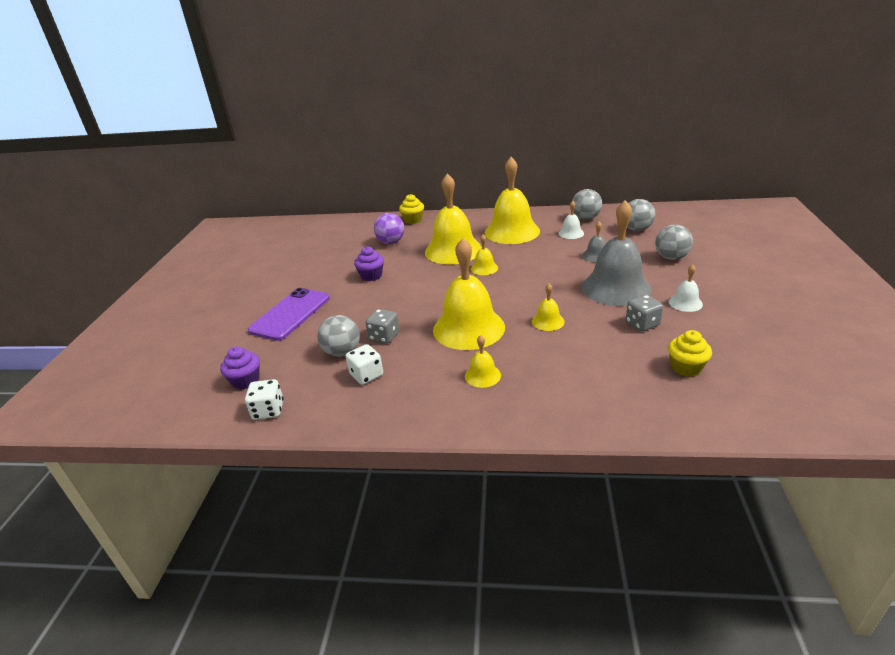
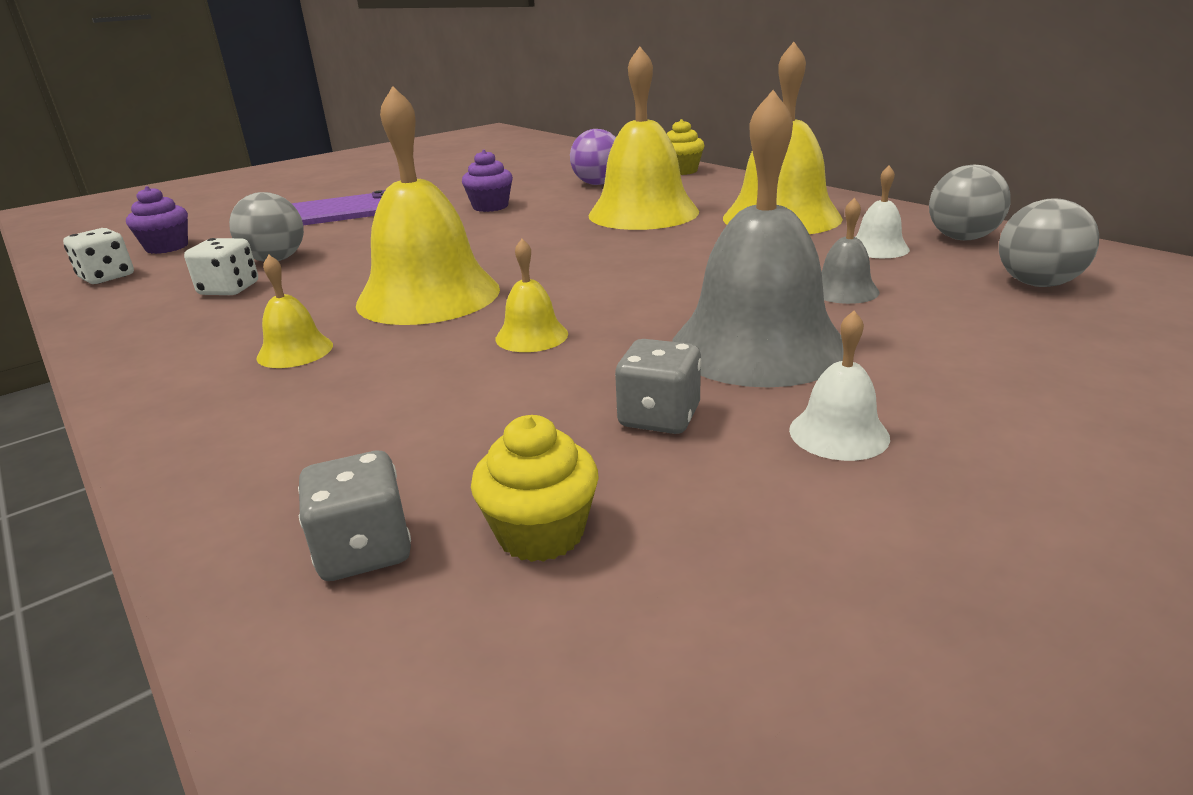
camera: 45 degrees right, 5 degrees down
grey dice [366,309,400,344] -> grey dice moved to [298,451,411,581]
yellow bell [471,234,498,275] -> none
grey ball [655,224,693,260] -> none

